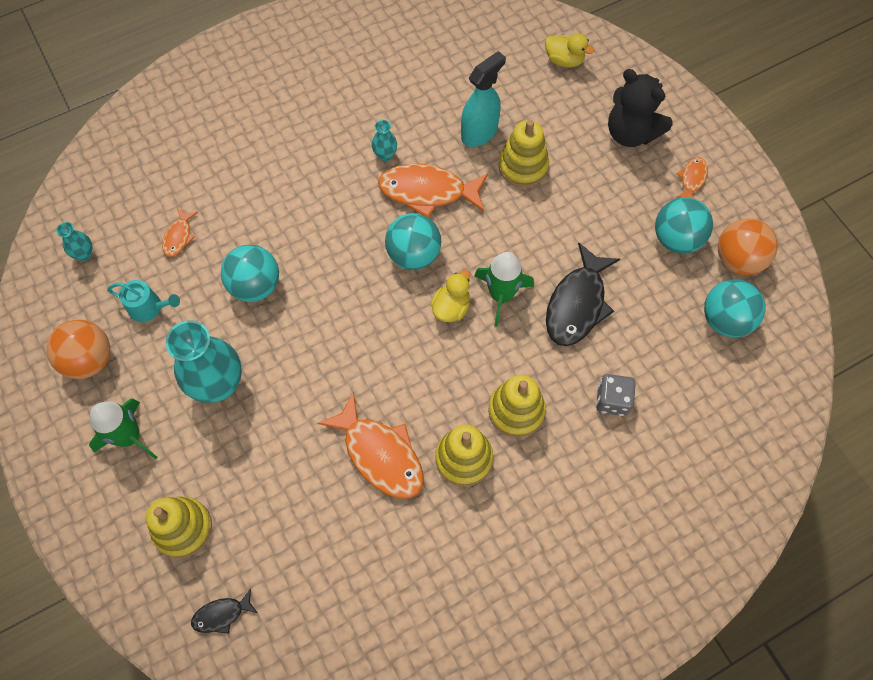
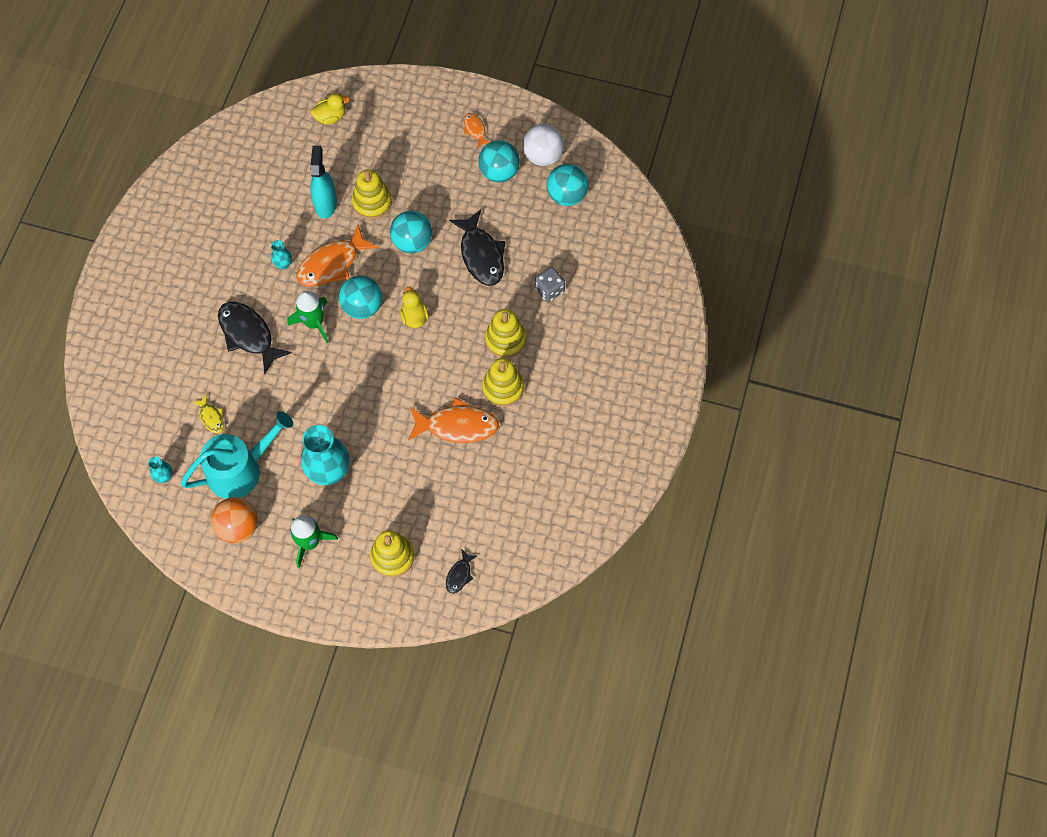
camera: 45 degrees left, 0 degrees up
turquoise watering can [107,280,180,322] -> turquoise watering can [181,411,293,499], size x2.00
orange fish [162,208,198,257] -> yellow fish [192,394,224,433]
turquoise ball [221,245,279,302] -> turquoise ball moved to [390,211,432,253]
green rocket [474,252,534,327] -> green rocket moved to [287,291,329,343]
black teddy bear [608,69,673,147] -> none
orange ball [718,218,778,275] -> white ball [523,124,564,166]
none -> black fish [218,302,292,374]

